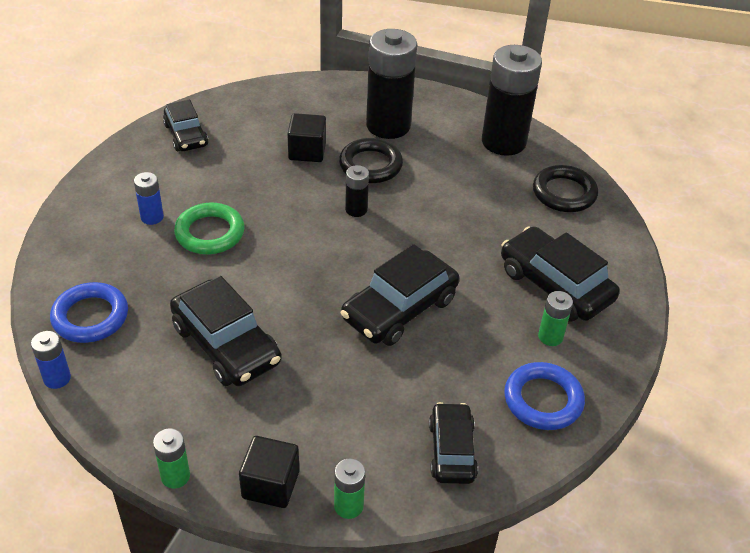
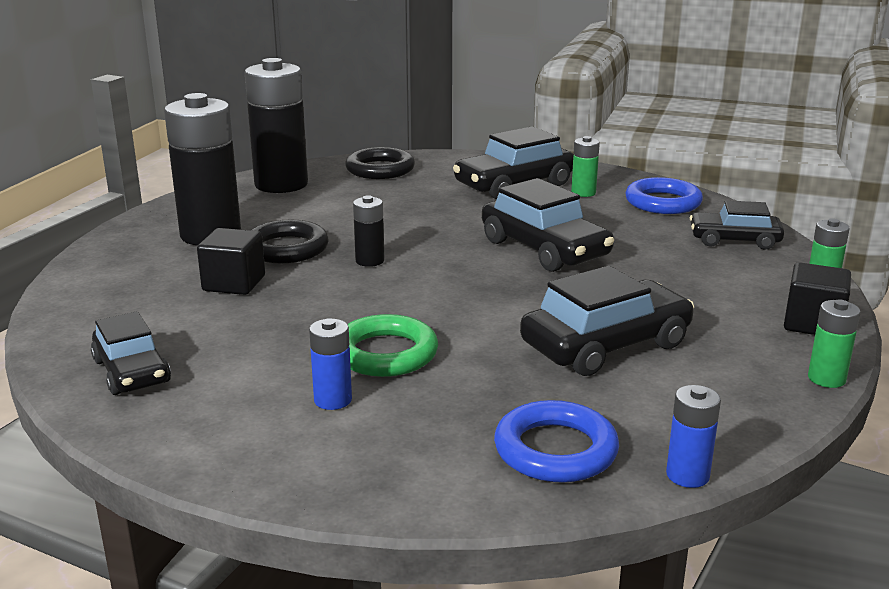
camera: 80 degrees left, 20 degrees down
black car [163,100,208,151] -> black car turned 75 degrees clockwise [91,311,171,395]

